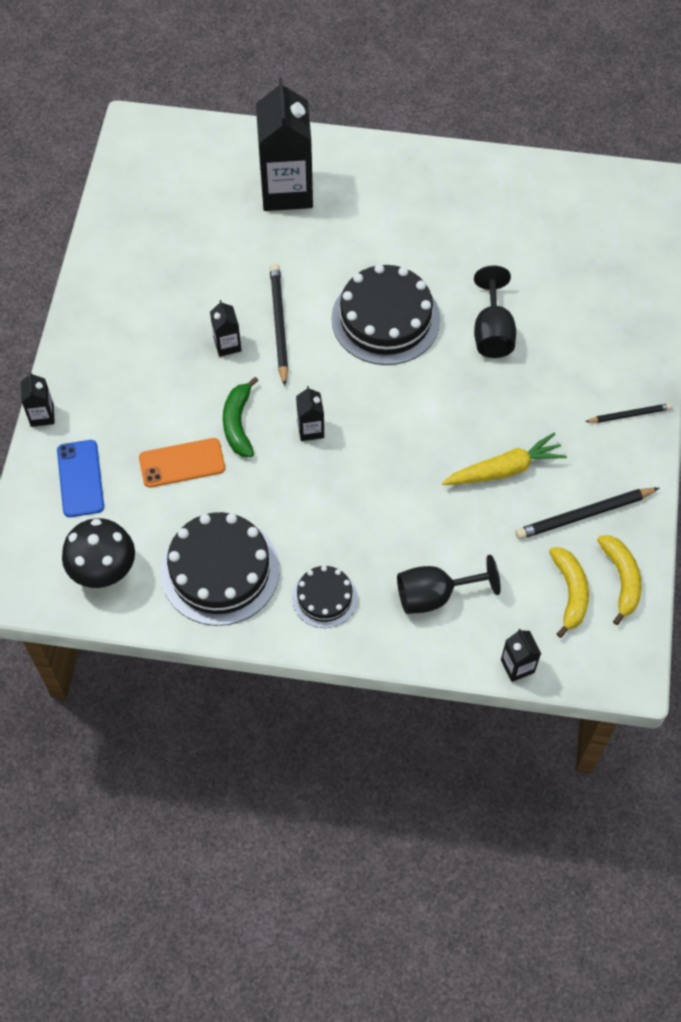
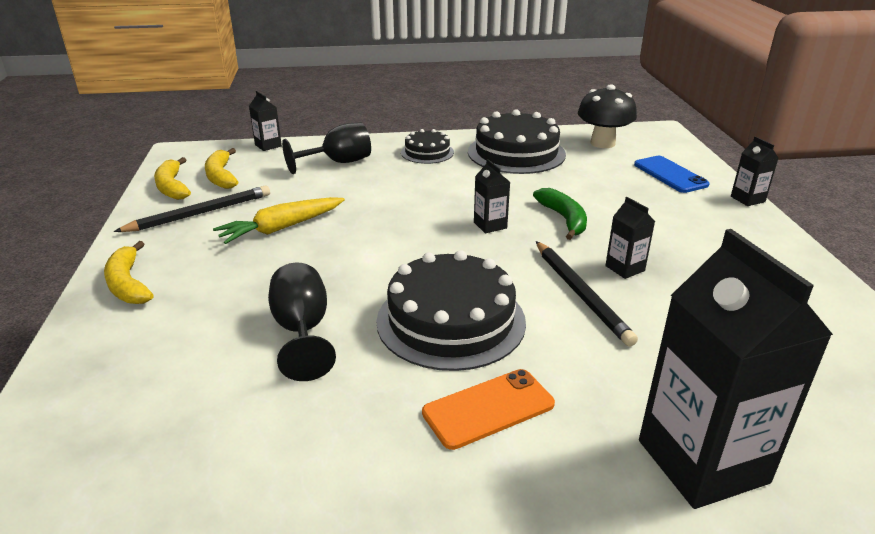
camera: 165 degrees right, 30 degrees down
orange phone [139,438,225,488] -> orange phone moved to [422,369,555,450]
black pencil [585,403,672,423] -> yellow banana [104,241,154,304]

